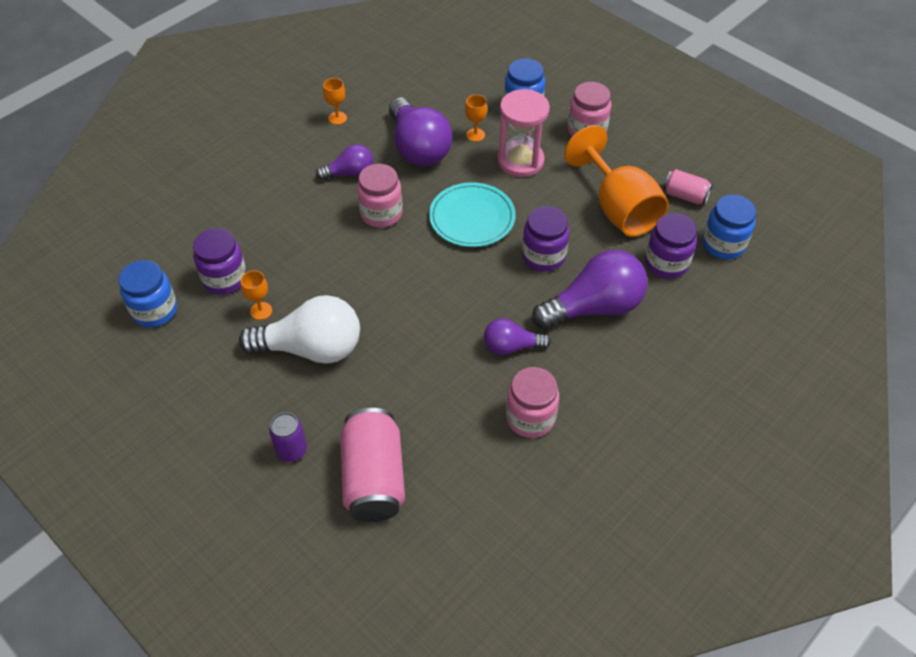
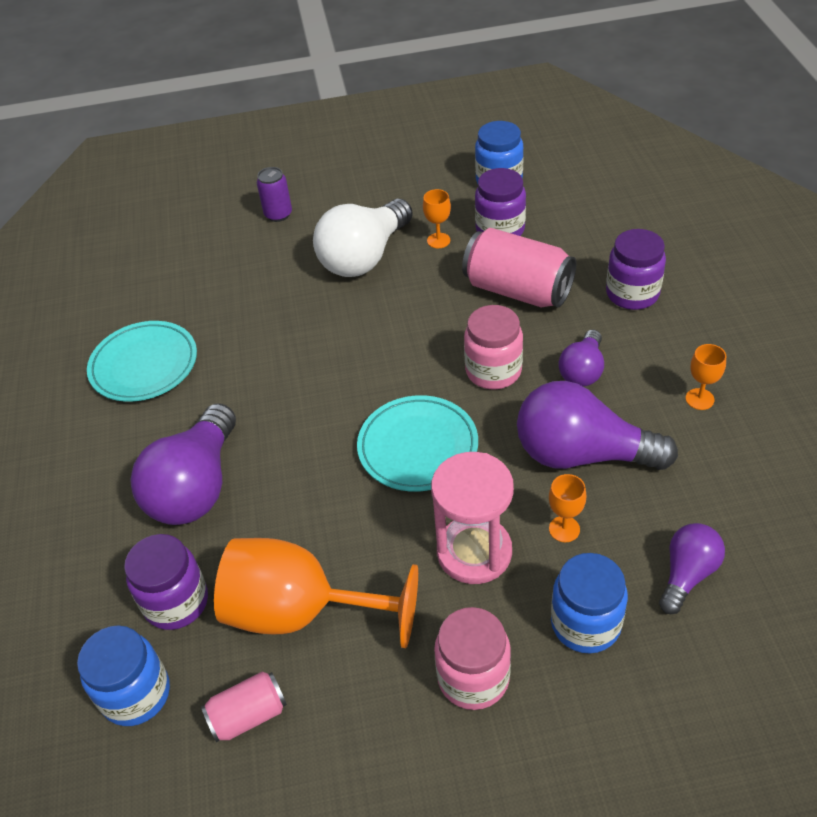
camera: 130 degrees right, 5 degrees down
pink can [340,408,405,522] -> pink can moved to [462,228,576,307]
purple light bulb [484,318,551,355] -> purple light bulb moved to [659,523,725,614]
pink jar [506,367,559,438] -> turquoise plate [87,321,197,402]
purple jar [522,206,569,272] -> purple jar moved to [606,229,666,310]

